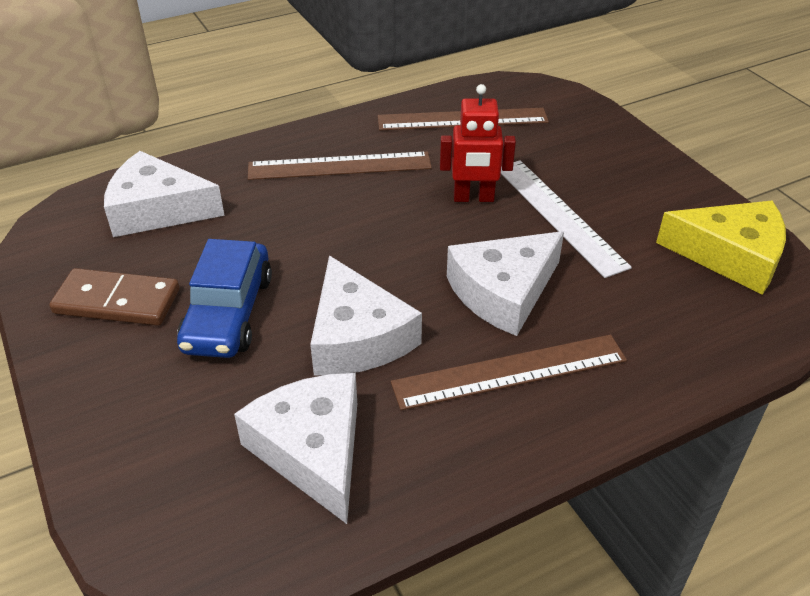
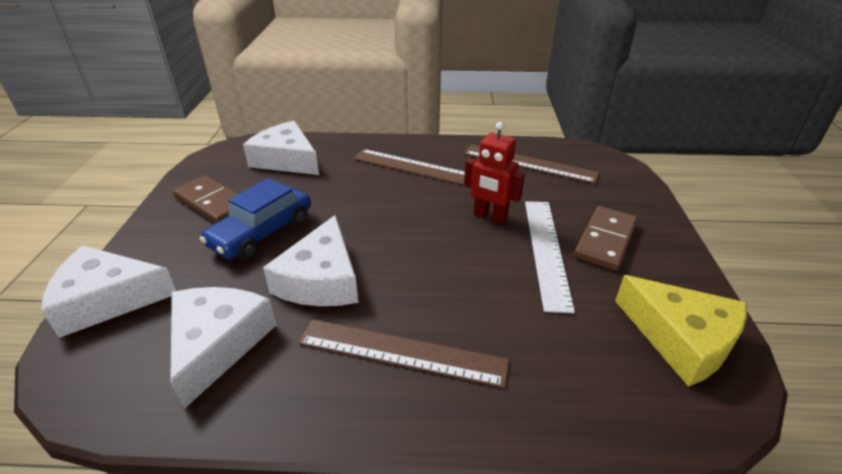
camera: 30 degrees right, 5 degrees down
white cheese [447,231,564,336] -> white cheese moved to [41,246,176,338]
none -> brown domino [574,206,638,271]

